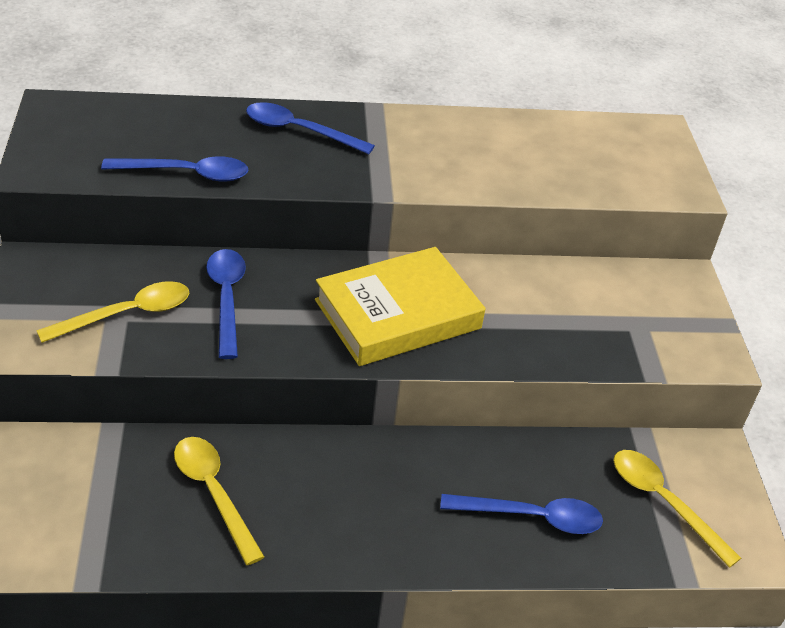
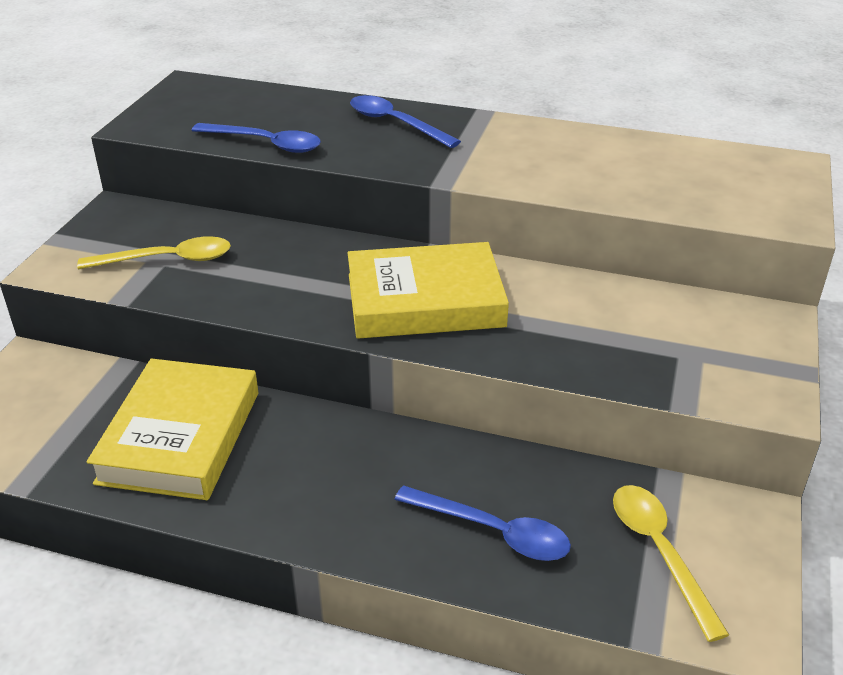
camera: 25 degrees right, 5 degrees down
yellow spoon [174,437,264,565] -> yellow book [86,358,258,500]
blue spoon [206,249,246,359] -> none

